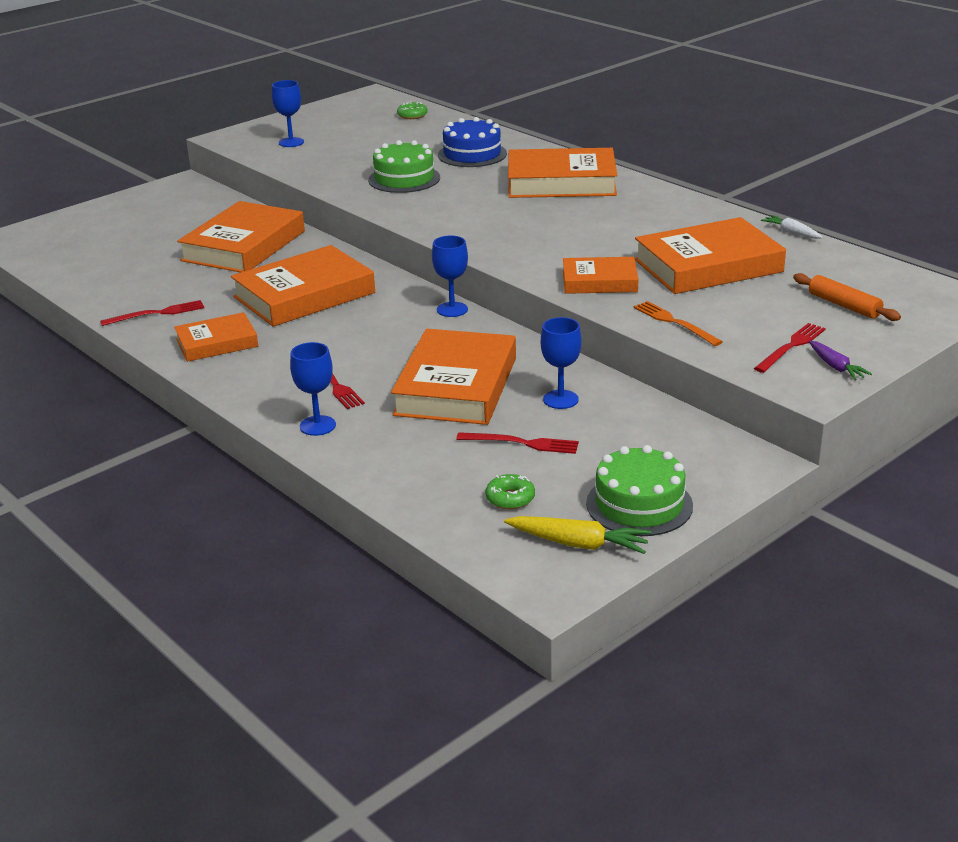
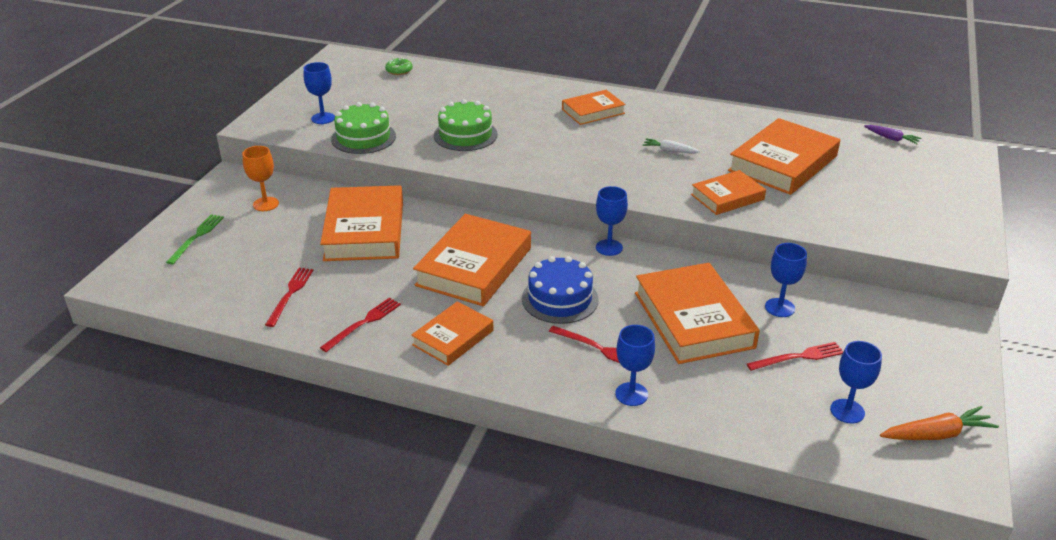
camera: 30 degrees left, 5 degrees up
blue cake [438,117,507,167] -> blue cake moved to [522,256,599,324]
green donut [485,474,535,510] -> blue goblet [830,341,882,424]
yellow carrot [504,516,651,554] -> orange carrot [880,406,999,440]
orange book [508,148,617,198] -> orange book [562,90,626,125], size x0.58
green cake [586,445,693,536] -> green cake moved to [331,102,396,154]
orange fork [634,301,723,346] -> none
red fork [754,323,826,373] -> red fork moved to [265,268,313,327]
white carrot [761,215,823,239] -> white carrot moved to [643,139,700,153]
orange rolling pin [793,273,901,321] -> none
purple carrot [809,341,872,380] -> purple carrot moved to [864,125,921,144]
none -> green fork [166,214,224,264]
none -> orange goblet [242,146,279,211]

